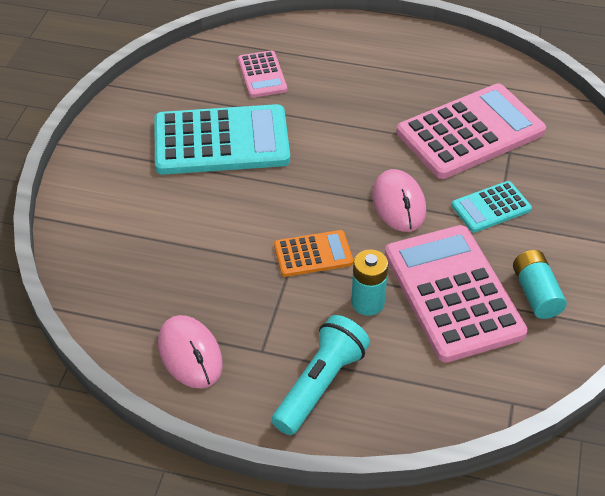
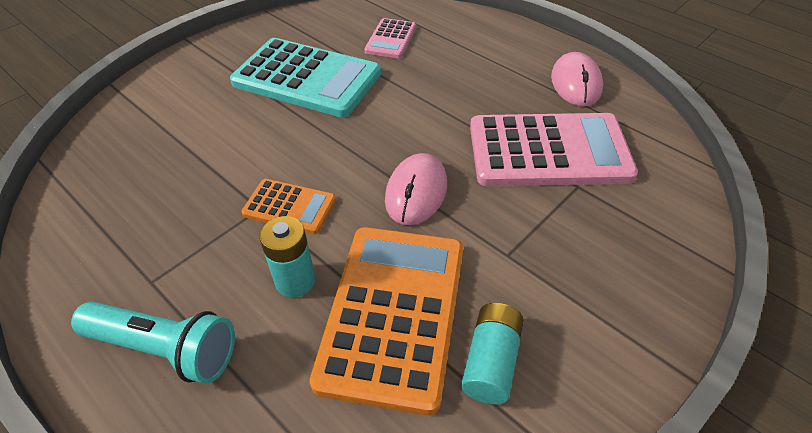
camera: 30 degrees right, 0 degrees up
pink mouse [158,315,223,388] -> pink mouse moved to [551,52,603,106]
turquoise flashlight [272,315,370,435] -> turquoise flashlight turned 45 degrees clockwise [71,301,235,384]
pink calculator [385,225,528,362] -> orange calculator [310,227,463,416]
turquoise calculator [451,181,532,233] -> none

